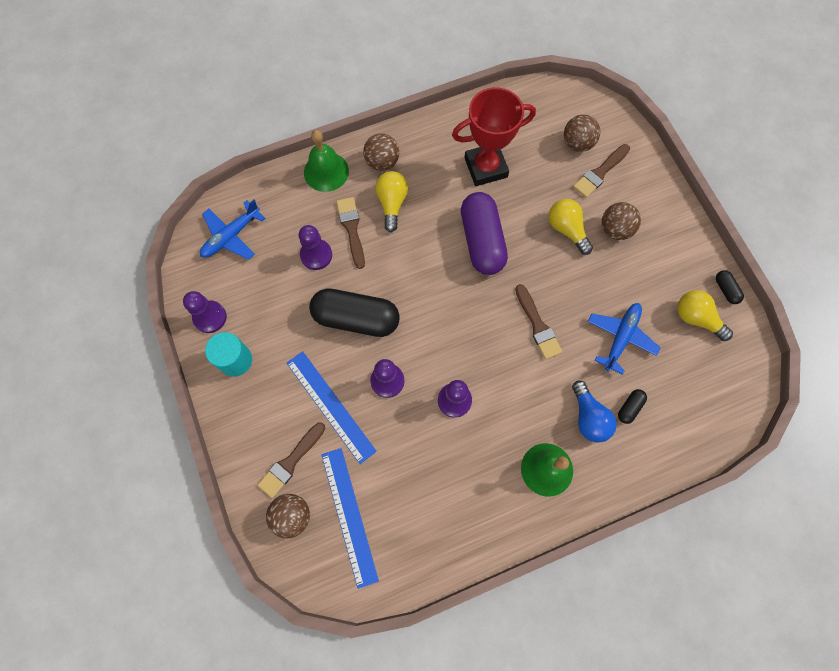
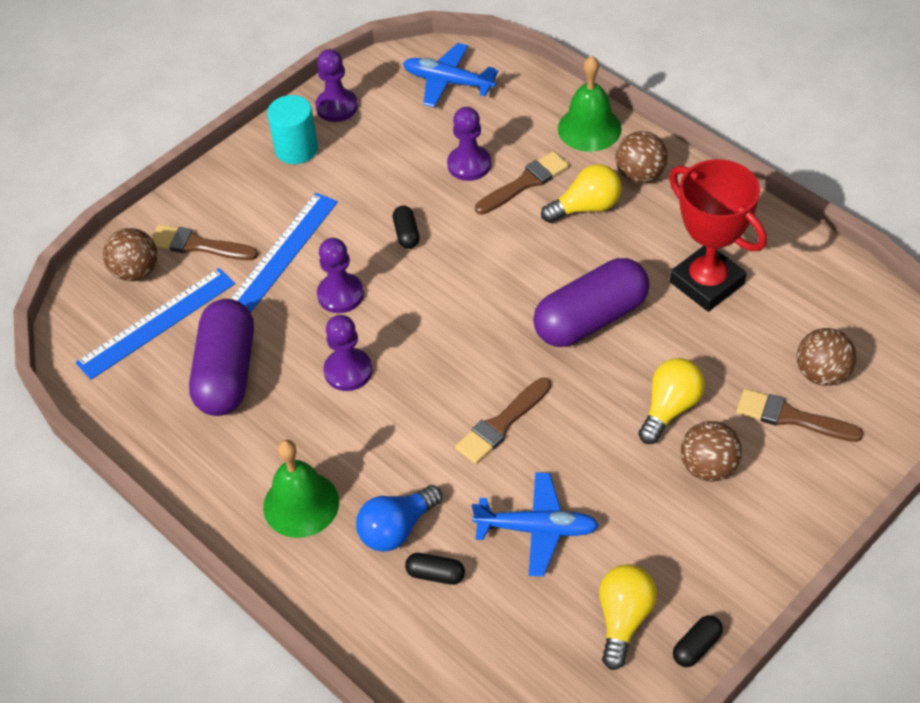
camera: 70 degrees right, 20 degrees down
black capsule [309,289,400,337] -> black capsule [393,206,419,249], size x0.42
none -> purple capsule [189,299,254,416]

